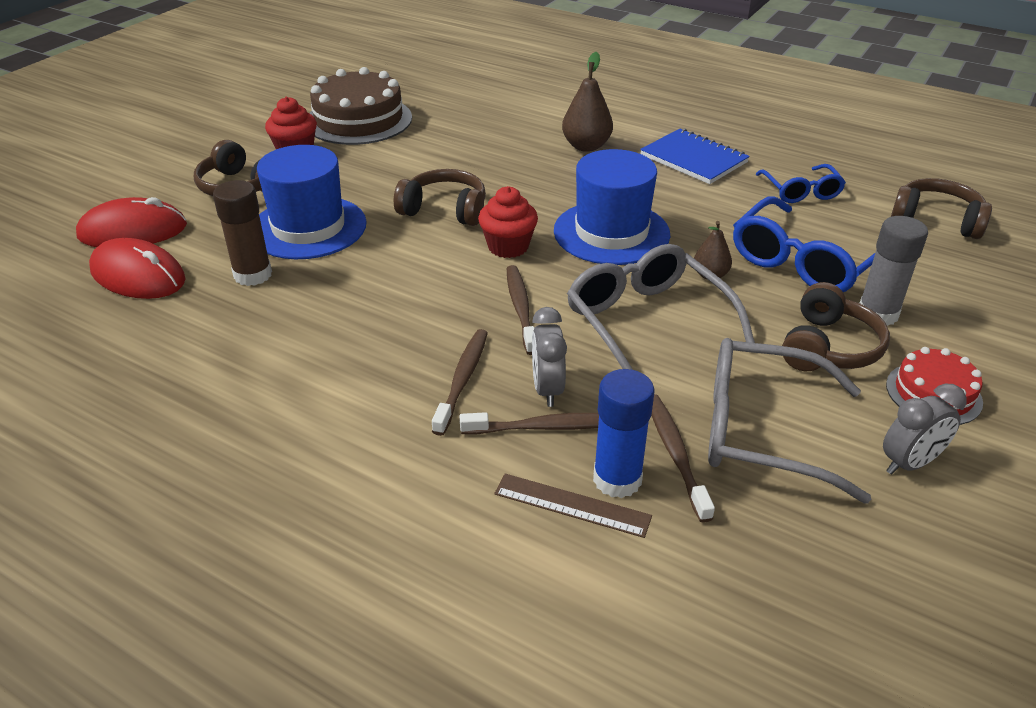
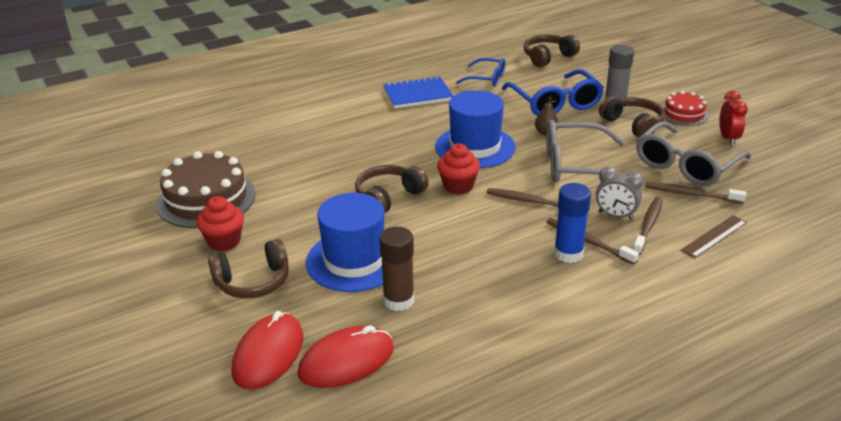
camera: 60 degrees left, 5 degrees down
brown pear [562,52,613,152] -> none
blue glue stick [593,369,655,498] -> blue glue stick moved to [554,183,591,263]
grey clock [883,384,967,475] -> red clock [719,91,748,145]

